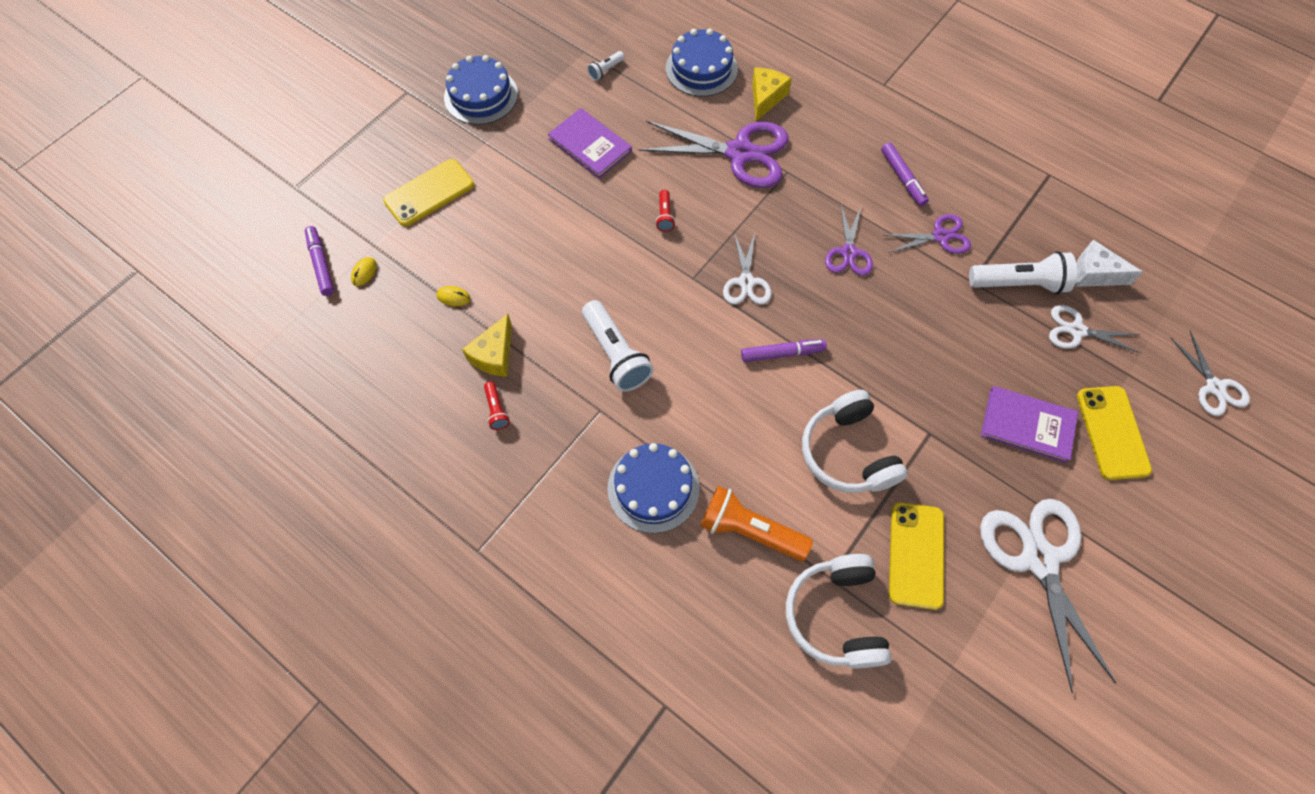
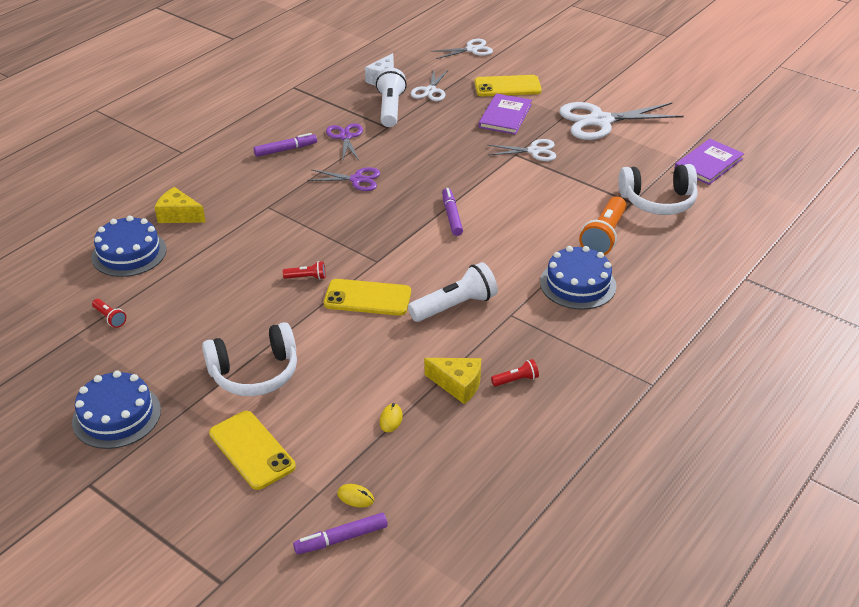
camera: 90 degrees left, 25 degrees down
purple book [548,108,632,179] -> purple book moved to [675,139,744,185]
white flashlight [587,51,625,81] -> red flashlight [92,299,126,328]
purple scissors [639,121,789,188] -> none
white scissors [723,232,771,305] -> white scissors moved to [488,139,556,161]
white headphones [802,390,908,493] -> white headphones moved to [202,322,297,396]
yellow phone [889,502,944,610] -> yellow phone moved to [324,279,411,316]

